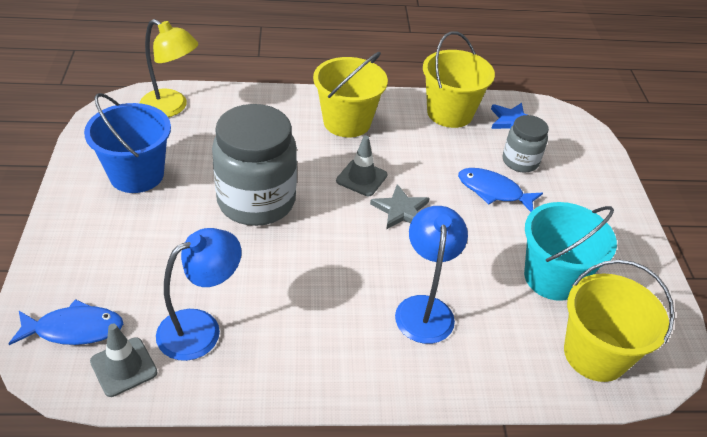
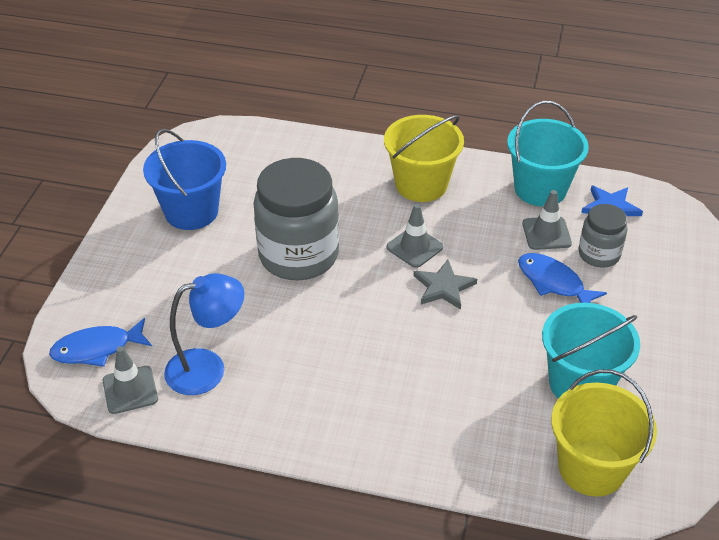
camera: 20 degrees right, 0 degrees up
blue fish [9,299,123,345] -> blue fish turned 150 degrees clockwise [49,318,152,367]
yellow lamp [140,19,198,117] -> none
blue lamp [395,206,468,344] -> none
yellow bucket [423,31,495,128] -> turquoise bucket [507,101,589,206]
none -> grey traffic cone [522,190,572,250]

